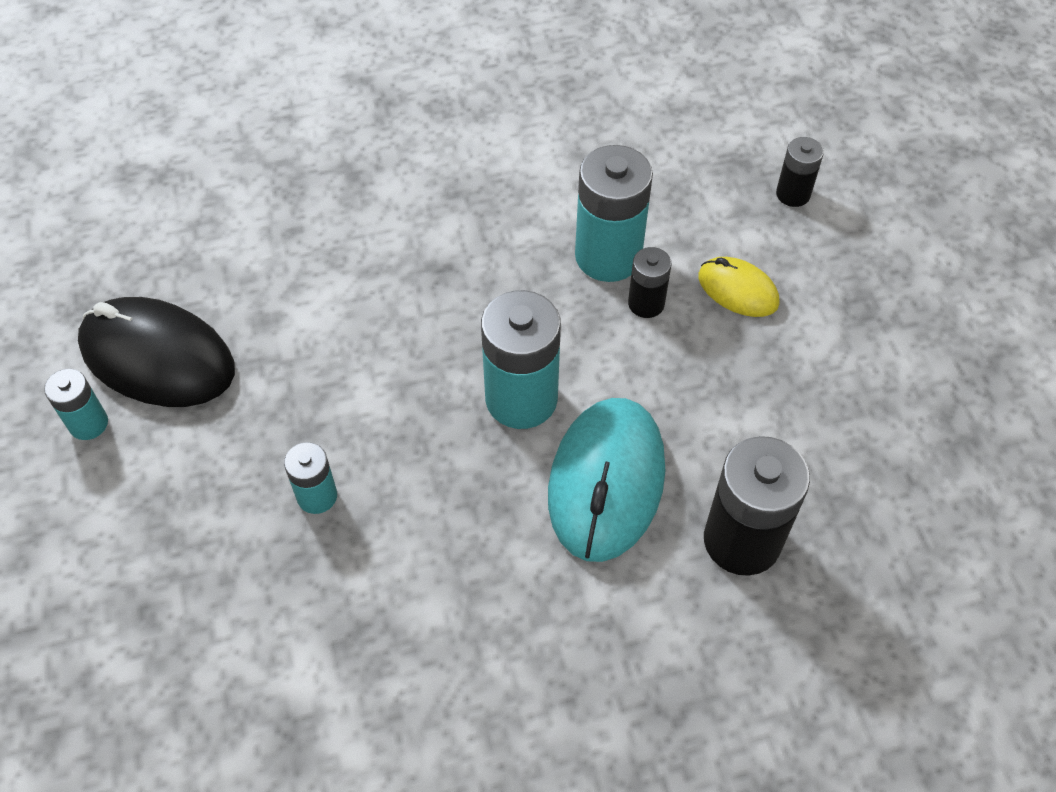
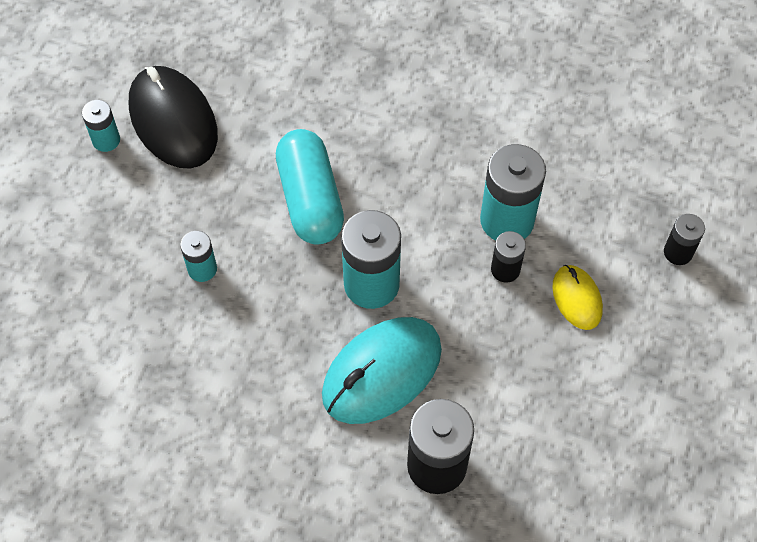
camera: 35 degrees right, 5 degrees up
none -> turquoise capsule [276,129,344,244]

